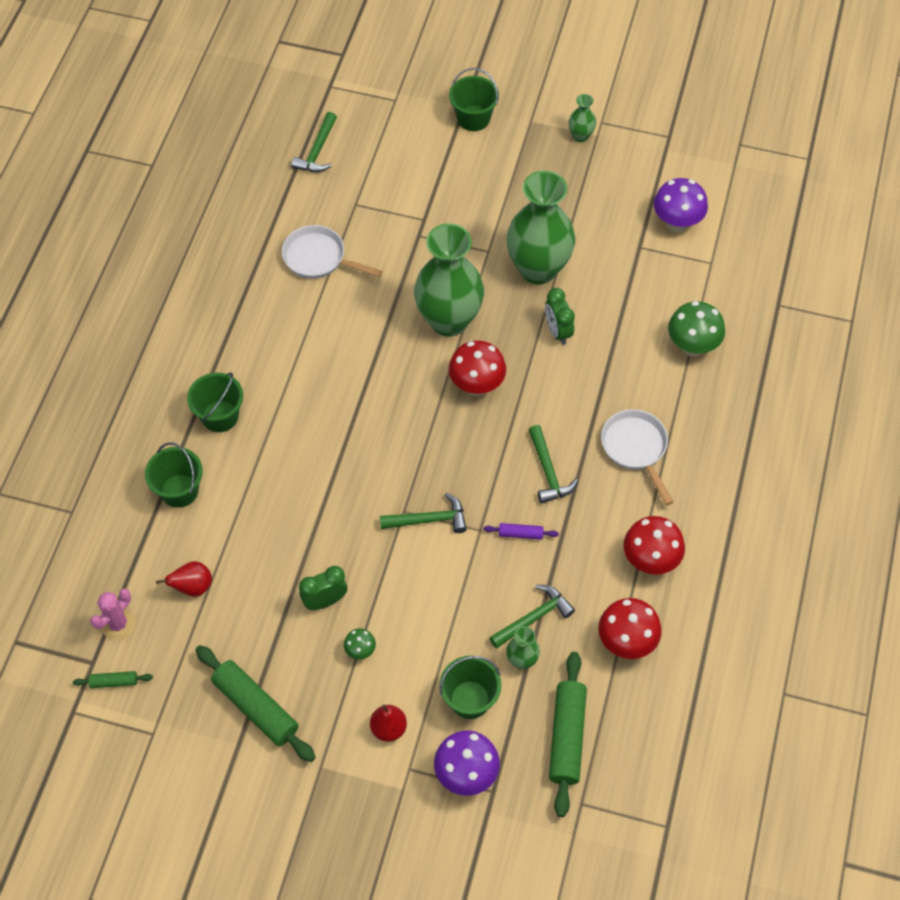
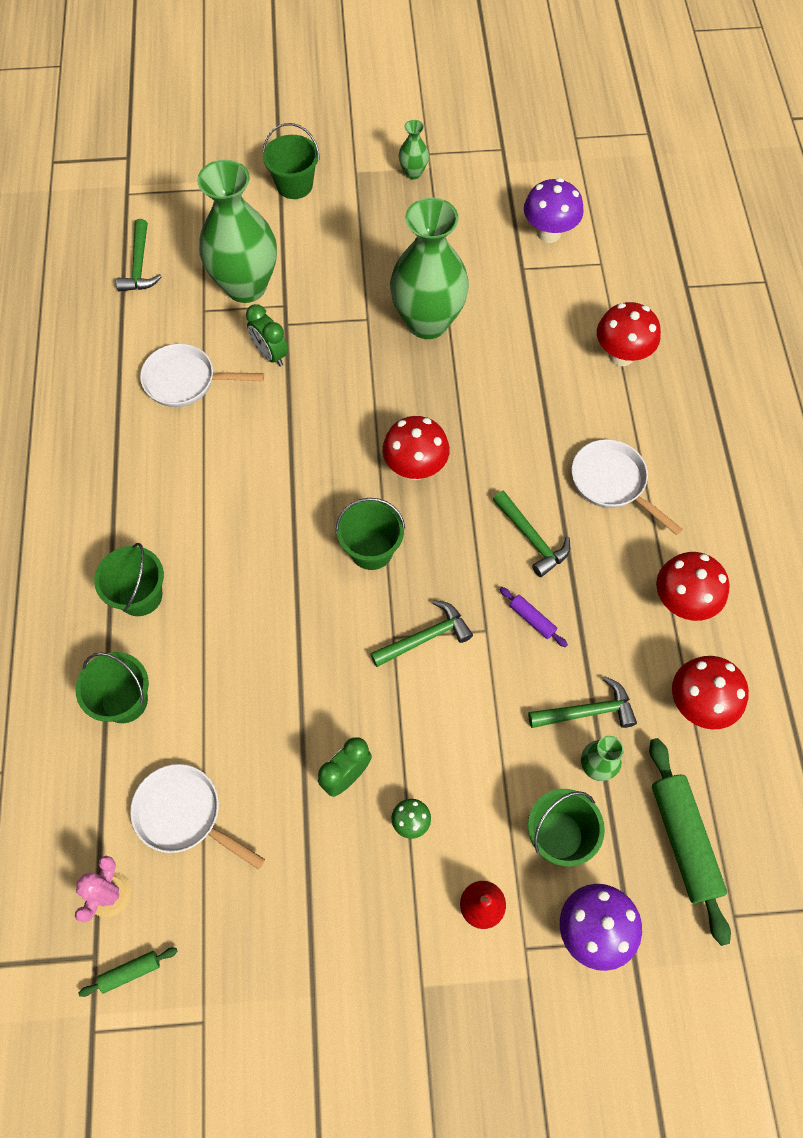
camera: 20 degrees left, 5 degrees up
red pear [156,561,212,597] -> white pan [130,764,265,870]
green rolling pin [195,645,316,762] -> none
green vase [414,224,484,336] -> green vase moved to [197,159,277,303]
purple rolling pin [483,523,559,540] -> purple rolling pin turned 60 degrees clockwise [500,587,568,648]
green hammer [489,585,575,649] -> green hammer turned 45 degrees clockwise [528,677,637,728]
green clock [545,288,575,345] -> green clock moved to [246,304,288,367]
green mushroom [668,301,725,357] -> red mushroom [597,302,661,366]
none -> green bucket [336,498,405,570]

